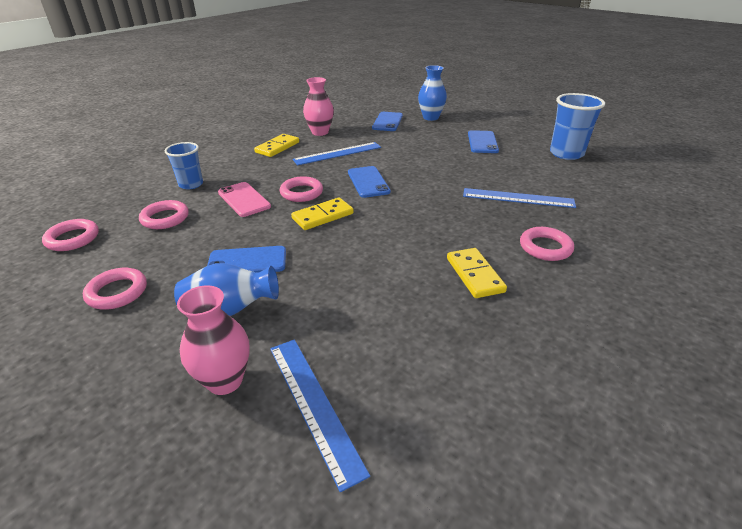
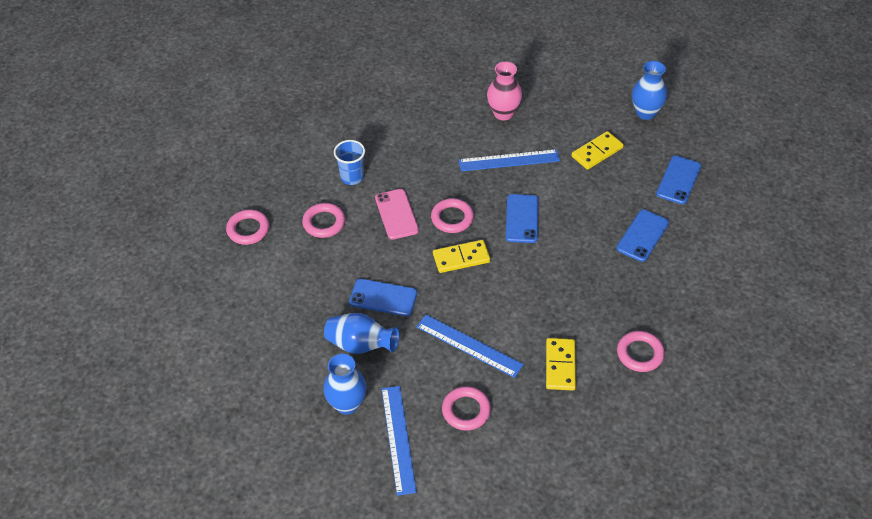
camera: 20 degrees right, 15 degrees up
pink ring [83,268,147,310] -> pink ring moved to [442,386,491,431]
pink vase [177,285,250,395] -> blue vase [323,354,367,415]
yellow domino [254,134,299,157] -> yellow domino moved to [572,131,624,170]
blue phone [372,112,403,131] -> blue phone moved to [616,209,669,262]
blue ruler [463,188,576,208] -> blue ruler moved to [416,315,524,378]
blue cup [550,93,605,160] -> none

